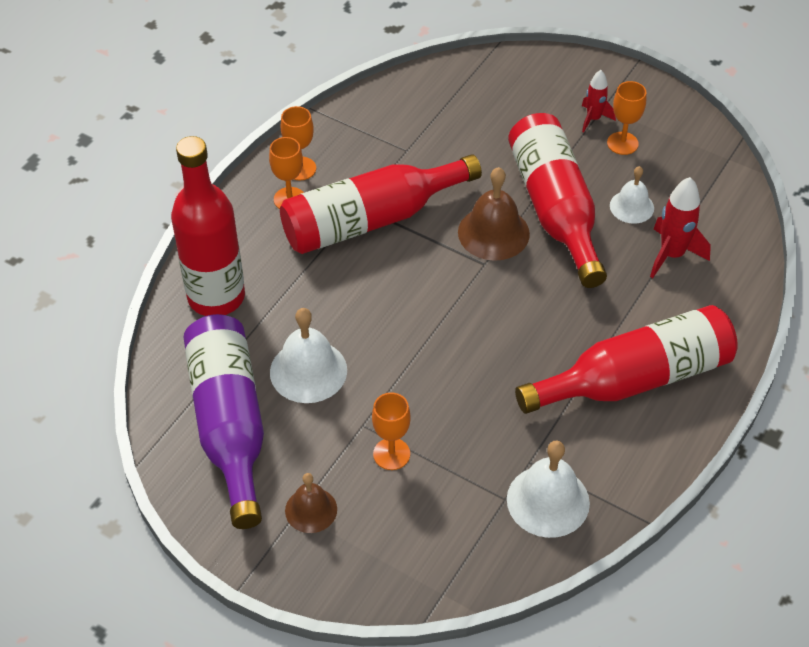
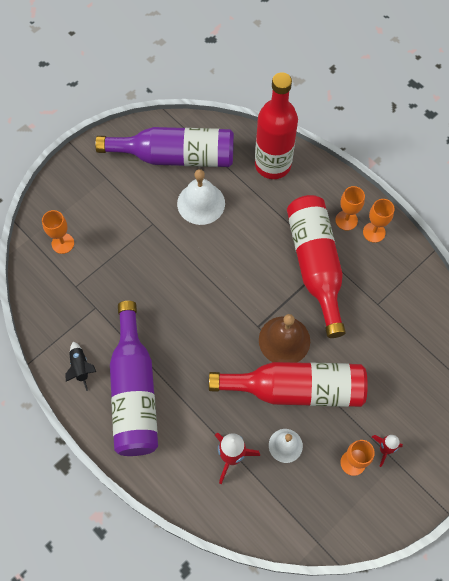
camera: 105 degrees right, 15 degrees up
brown bell [285,473,337,533] -> none
orange goblet [372,392,411,470] -> orange goblet moved to [42,210,74,254]
white bell [507,440,590,538] -> none
red bottle [515,305,738,414] -> purple bottle [110,301,158,456]
none -> black rocket [65,341,96,391]

